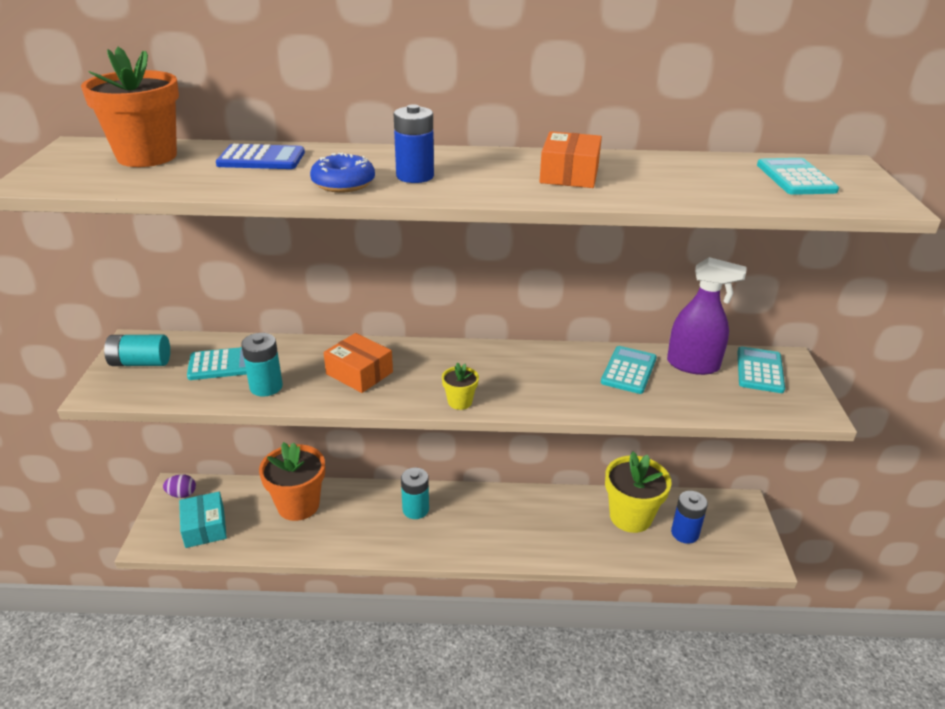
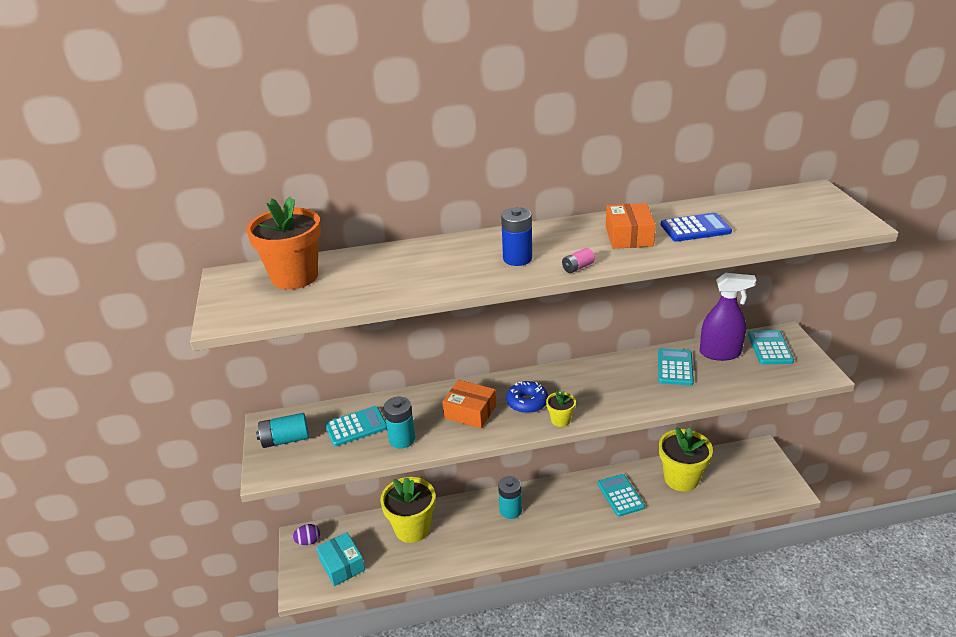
camera: 10 degrees left, 0 degrees up
blue calculator [216,144,305,169] -> blue calculator moved to [661,213,732,242]
orange flower pot [259,442,325,521] -> yellow flower pot [380,477,435,543]
blue donut [310,153,375,193] -> blue donut moved to [506,381,548,413]
blue battery [671,491,708,544] -> none
turquoise calculator [757,158,839,195] -> turquoise calculator moved to [597,474,645,517]
none -> pink battery [562,248,595,273]

